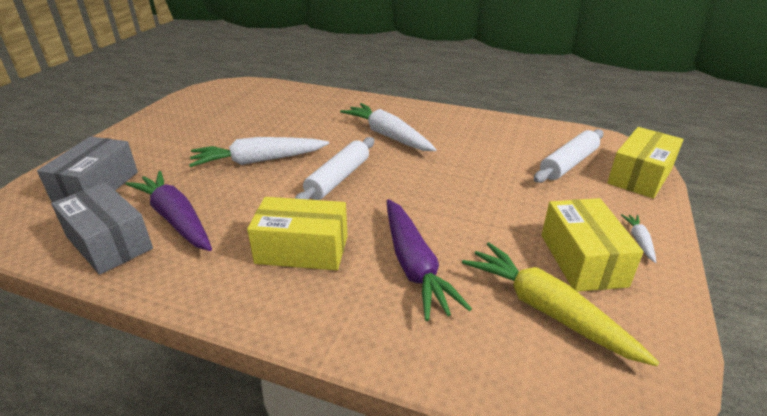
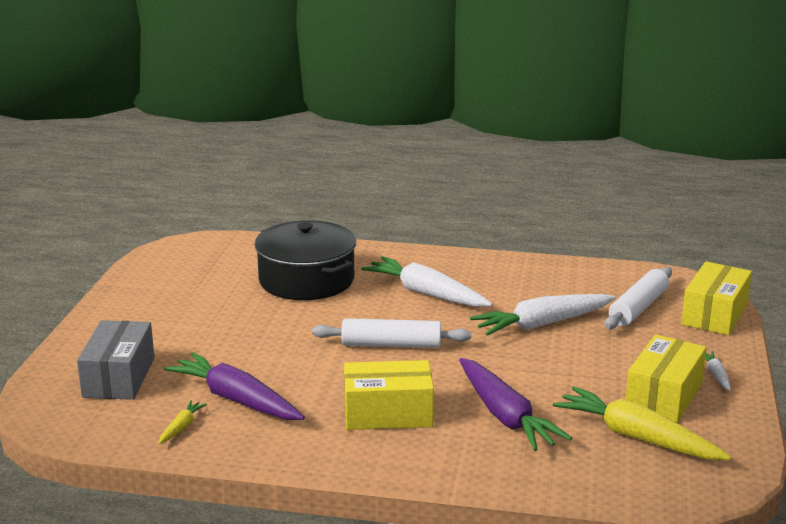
camera: 10 degrees left, 10 degrees down
grey box [51,182,153,275] -> yellow carrot [158,400,207,444]
white carrot [189,137,329,167] -> white carrot moved to [470,294,616,336]
white rolling pin [294,137,374,200] -> white rolling pin turned 75 degrees clockwise [312,318,471,348]
yellow box [542,198,644,292] -> yellow box turned 45 degrees clockwise [626,334,707,422]
none -> black pot [254,221,356,300]

